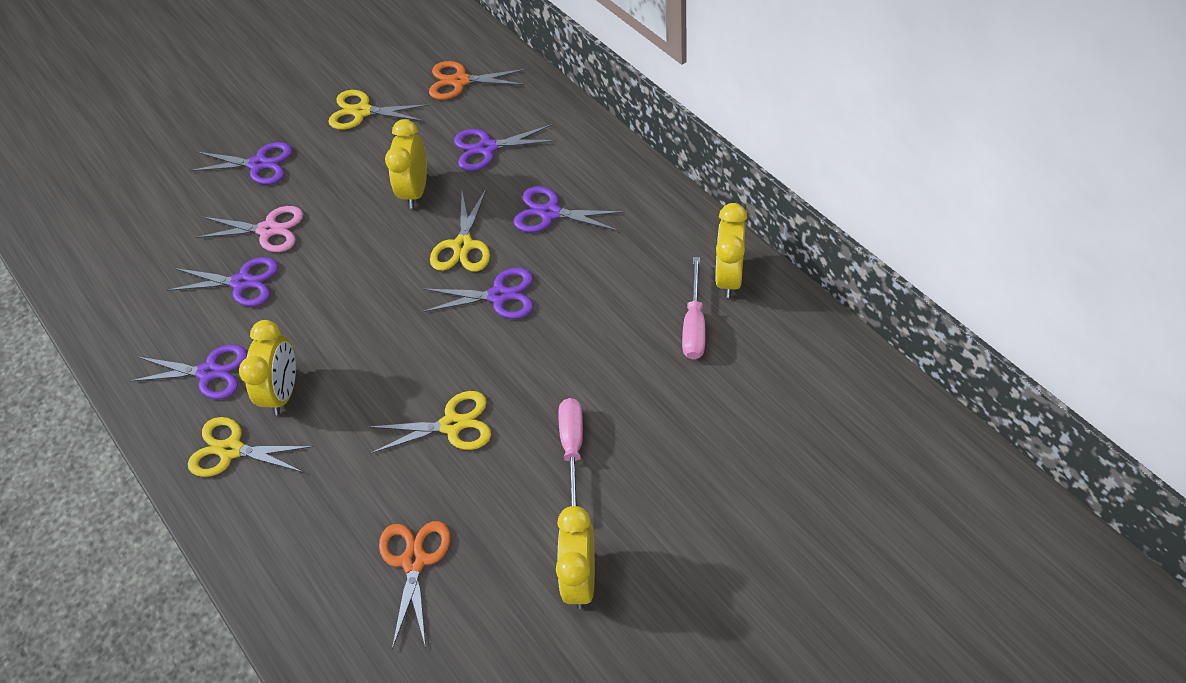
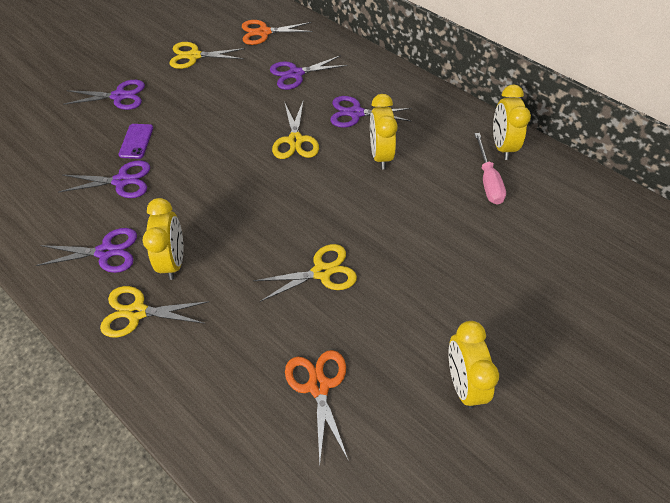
camera: 15 degrees left, 0 degrees up
pink scissors [195,206,303,252] -> purple phone [118,124,153,159]
yellow clock [385,119,427,209] -> yellow clock moved to [370,94,398,169]
purple scissors [422,268,533,319] -> none
pink screwdriver [558,398,583,506] -> none

